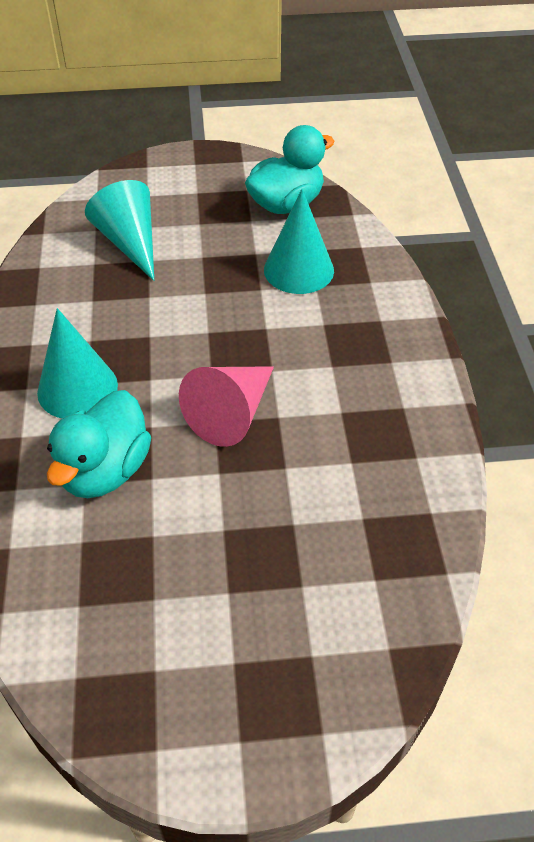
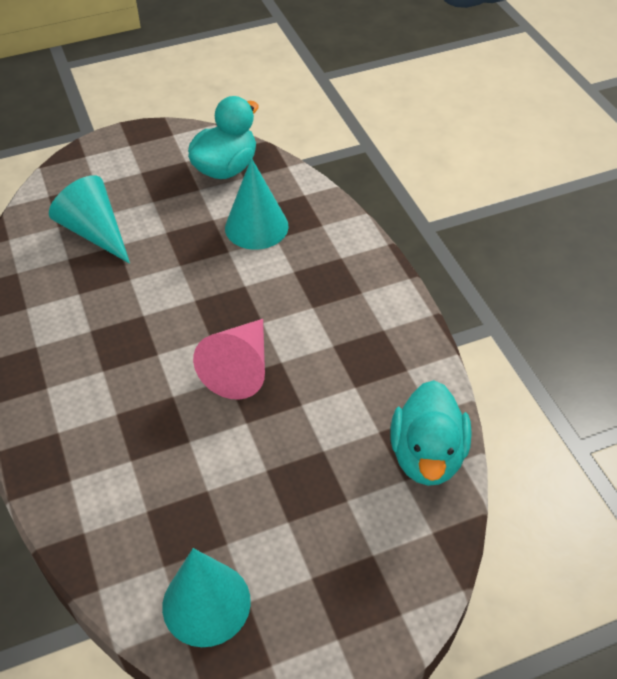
camera: 15 degrees left, 0 degrees up
turquoise cone [37,308,118,419] -> turquoise cone moved to [162,548,251,647]
turquoise duck [47,390,151,498] -> turquoise duck moved to [390,380,471,486]

